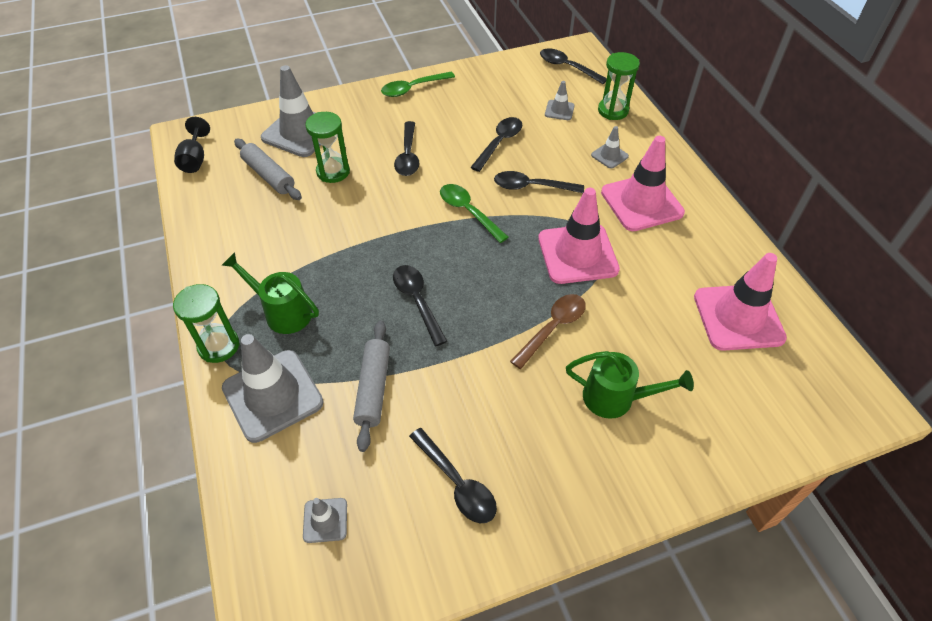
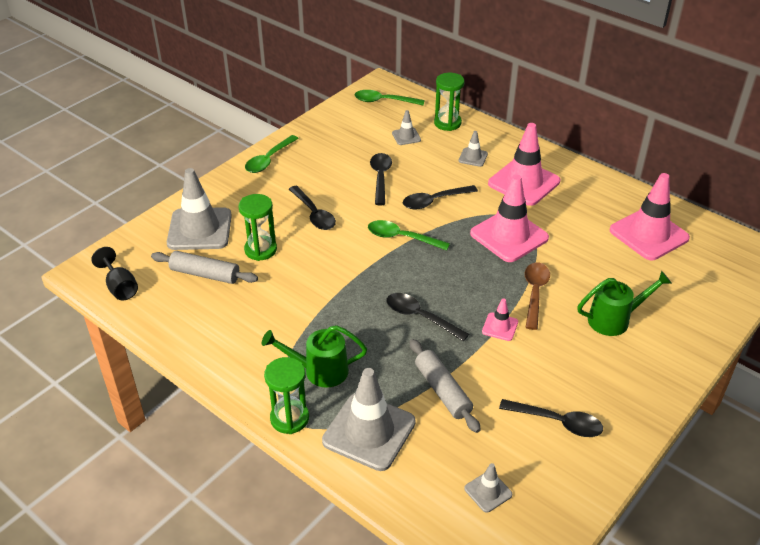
camera: 30 degrees left, 10 degrees down
black spoon [540,48,607,84] -> green spoon [354,90,425,106]
none -> pink traffic cone [482,299,518,341]

